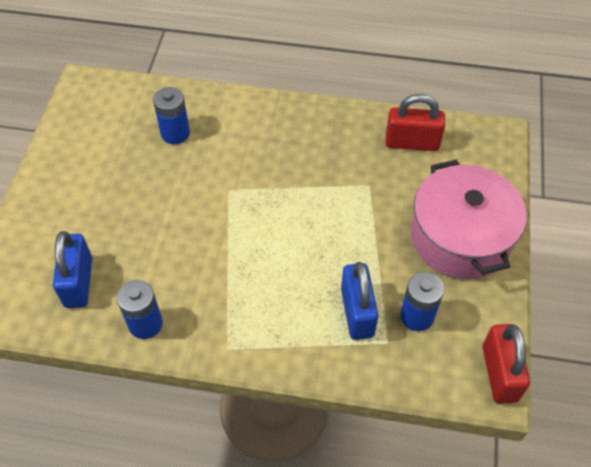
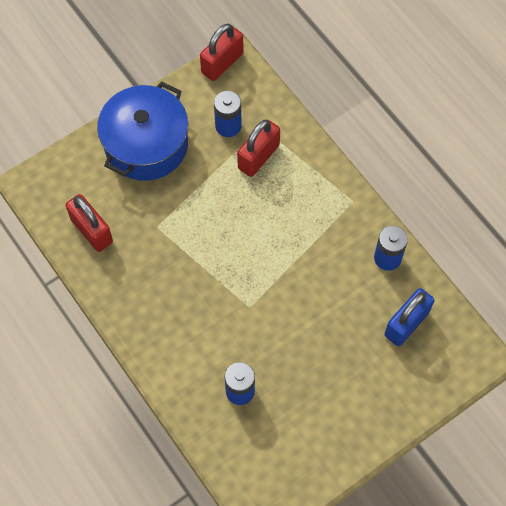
camera: 135 degrees left, 10 degrees up
blue padlock [341,262,378,340] -> red padlock [237,119,280,177]
pink pot [411,160,527,279] -> blue pot [97,82,188,181]

